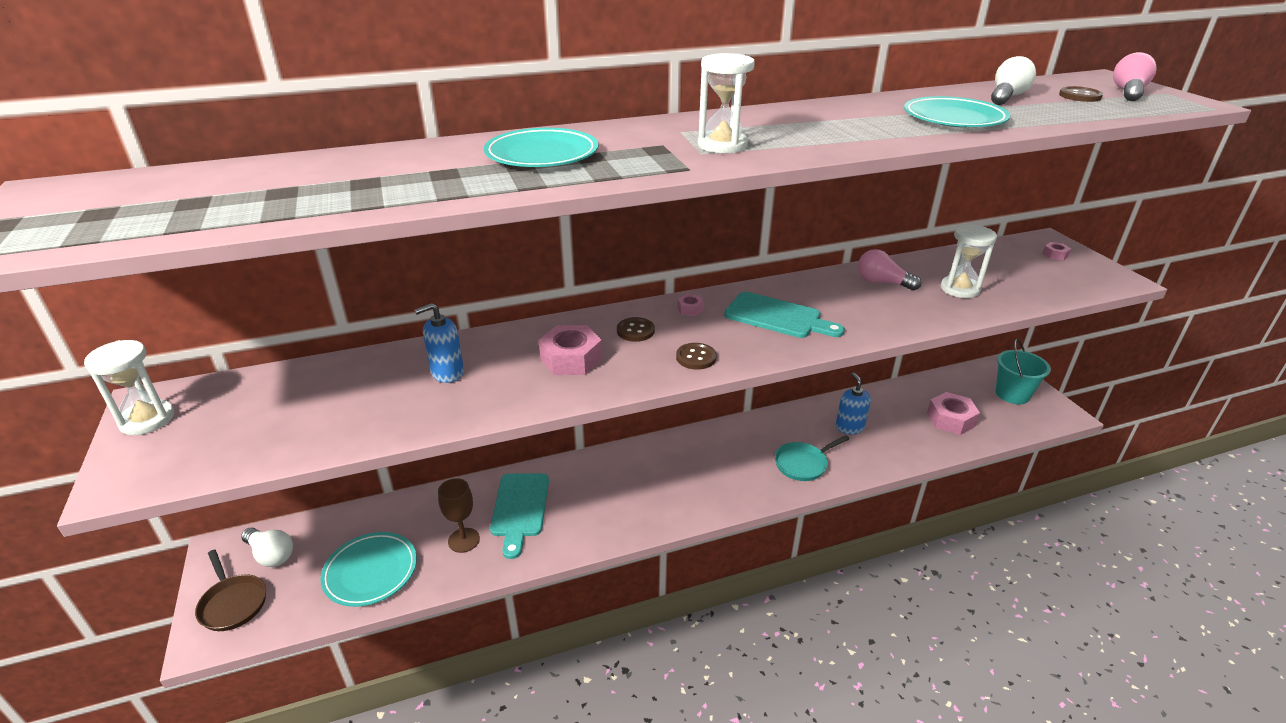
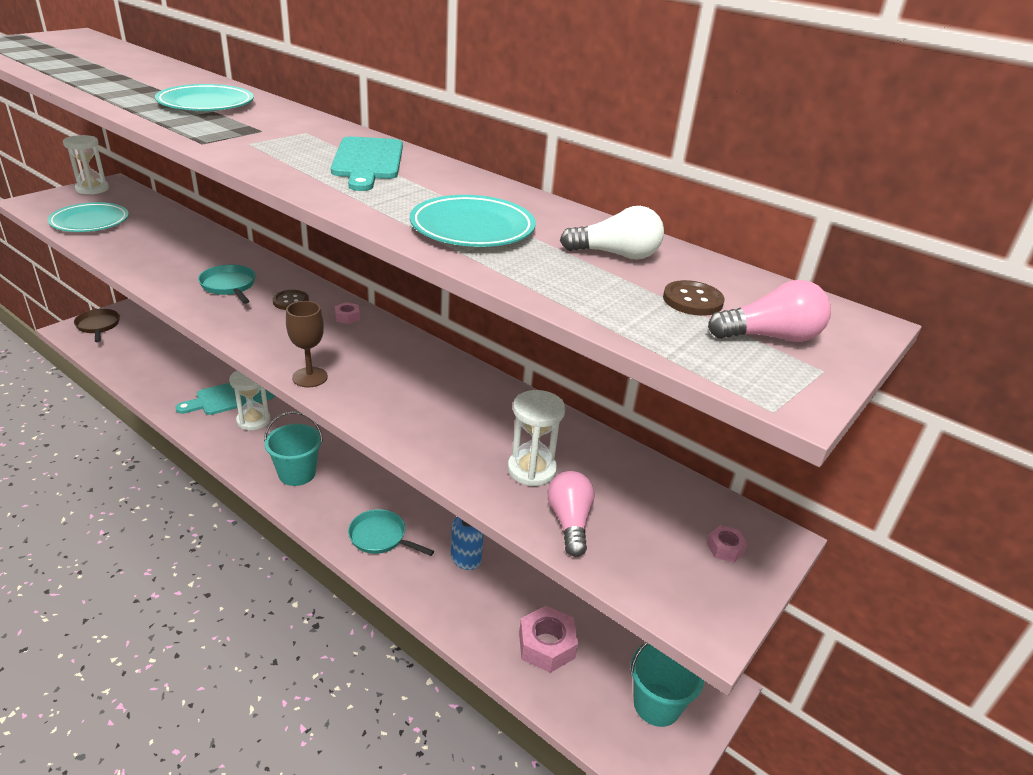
camera: 55 degrees right, 0 degrees up
brown pan [195,550,266,631] -> brown pan turned 135 degrees clockwise [74,309,120,342]
white light bulb [241,527,293,567] -> none
turquoise plate [320,532,417,607] -> turquoise plate moved to [48,202,129,232]
blue soap dispenser [415,303,464,383] -> none
brown goblet [438,478,480,553] -> brown goblet moved to [286,301,328,387]
pink nut [539,325,602,375] -> turquoise pan [198,265,256,304]
brown button [676,343,717,369] -> none
white hourglass [698,53,755,154] -> white hourglass moved to [229,371,271,430]
turquoise cutting board [724,292,845,338] -> turquoise cutting board moved to [331,137,403,191]
pink light bulb [858,249,921,291] -> pink light bulb moved to [548,471,595,557]
none -> turquoise bucket [264,411,323,486]

